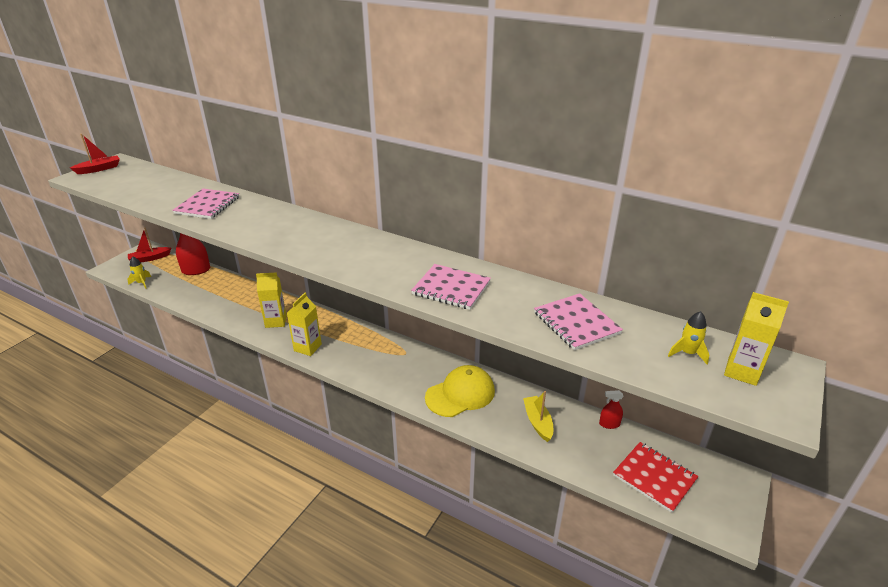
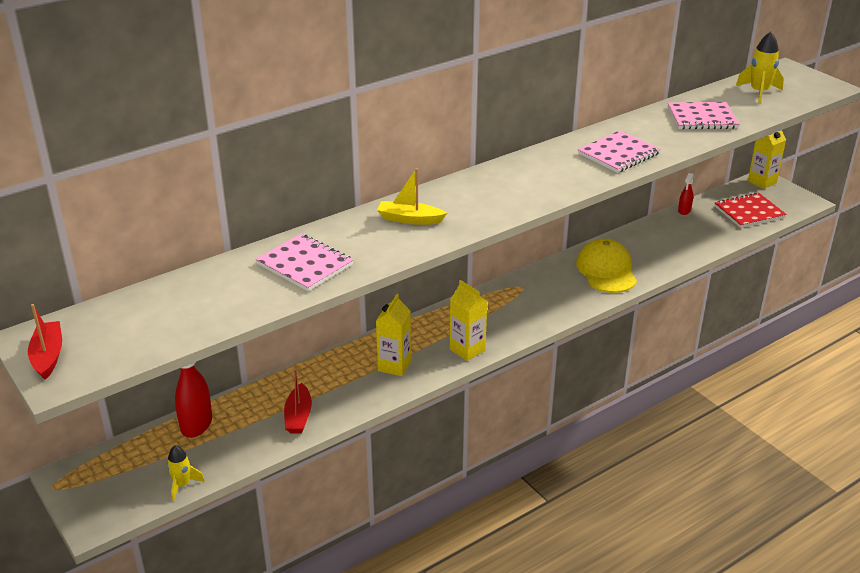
camera: 65 degrees left, 0 degrees up
red boat [128,228,171,262] -> red boat moved to [284,366,312,433]
yellow boat [523,391,553,442] -> yellow boat moved to [377,168,447,225]
yellow rocket [668,311,709,364] -> yellow rocket [736,32,784,104], size x1.56
yellow carton [724,292,789,386] -> yellow carton moved to [748,130,786,189]

